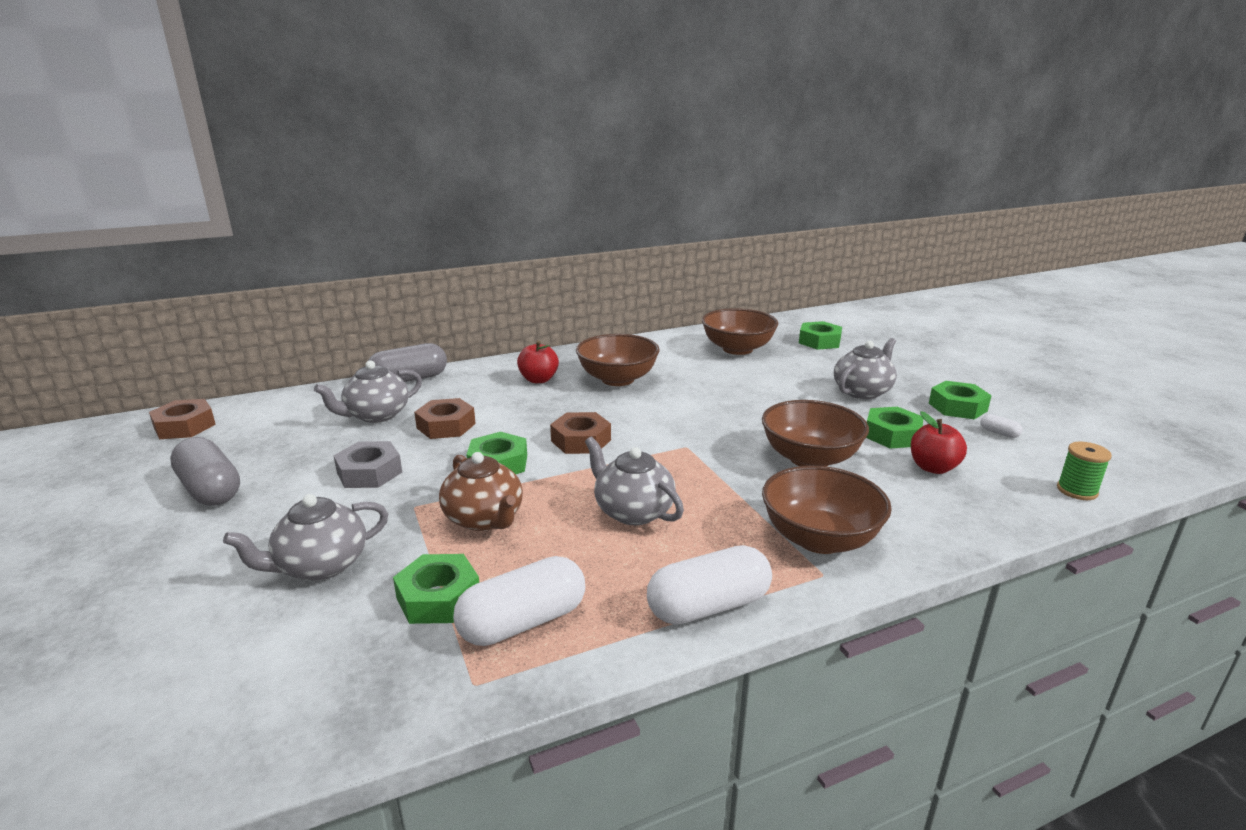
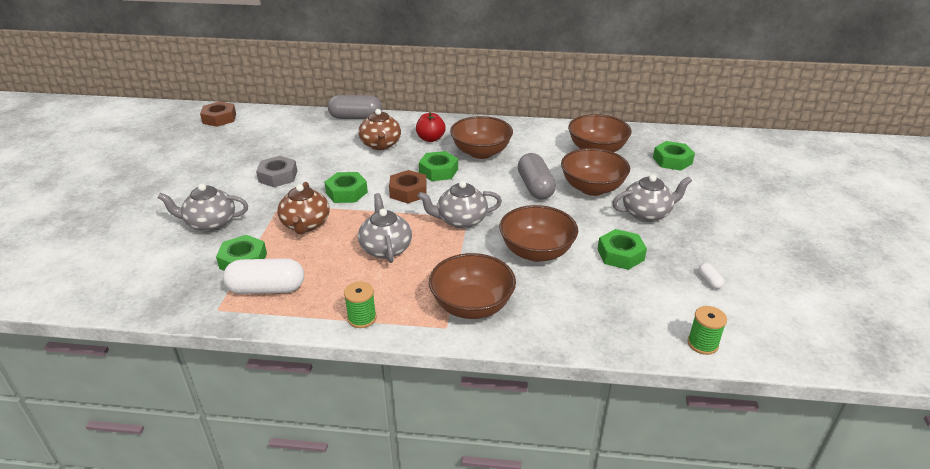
camera: 30 degrees right, 10 degrees up
grey capsule [170,437,240,506] -> grey capsule moved to [518,153,556,200]
grey teapot [314,360,422,423] -> grey teapot moved to [417,181,502,229]
brown nut [414,398,476,439] -> none
white capsule [647,545,772,625] -> green spool [344,281,376,328]
red apple [911,411,967,474] -> none
green nut [929,381,992,419] -> green nut moved to [419,151,458,181]
none -> brown teapot [358,109,401,150]
none -> brown bowl [561,148,630,196]

